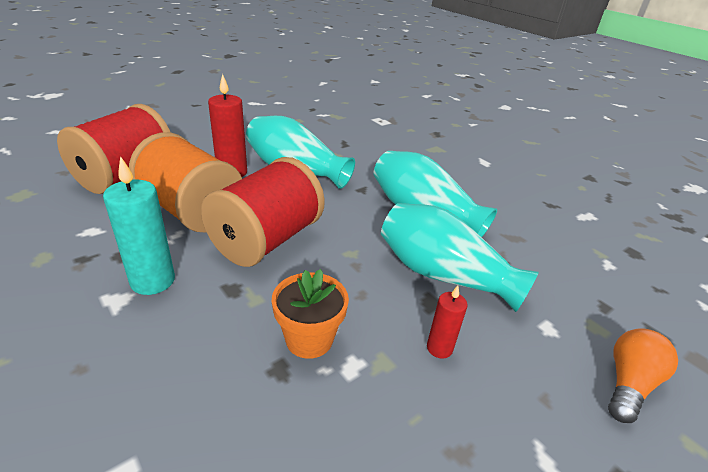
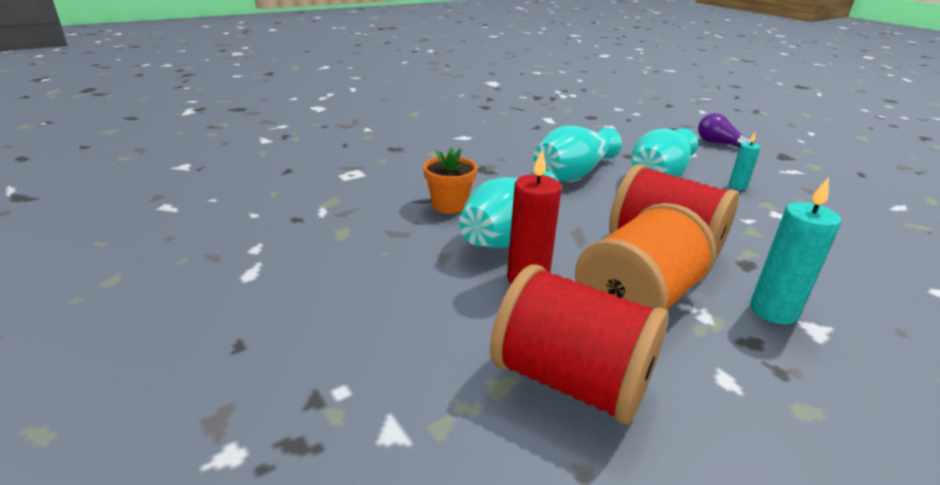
camera: 85 degrees left, 5 degrees down
orange flower pot [272,269,349,359] -> orange flower pot moved to [423,147,477,214]
red candle [427,285,467,359] -> turquoise candle [729,132,760,190]
orange light bulb [608,328,678,423] -> purple light bulb [698,113,755,148]

